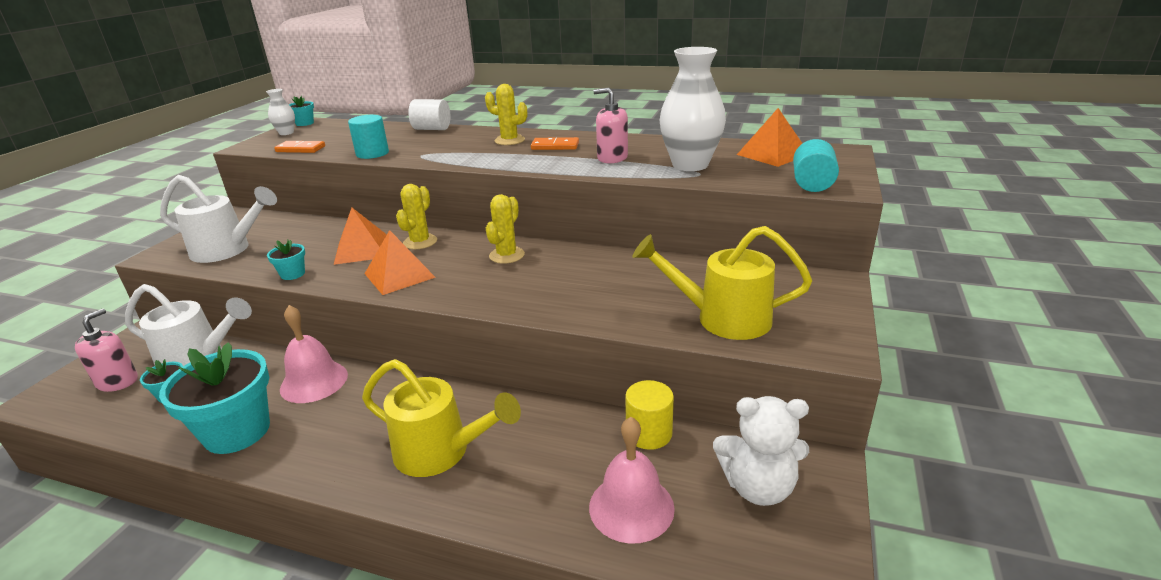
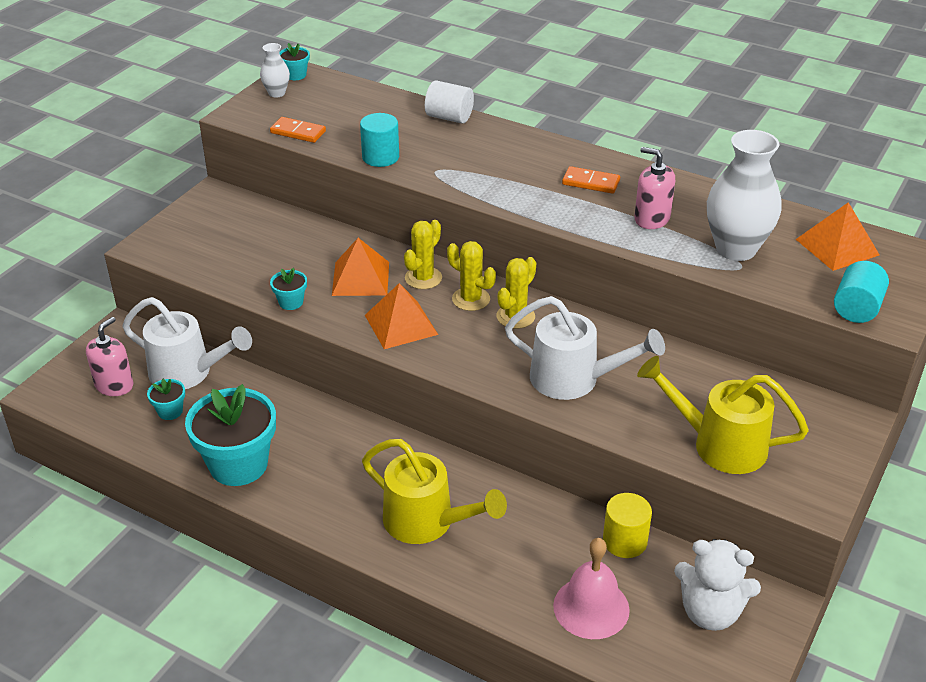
camera: 10 degrees right, 10 degrees up
white watering can [160,175,277,263] -> white watering can moved to [505,296,665,400]
pink bell [280,305,348,403] -> none
yellow cactus [485,84,527,145] -> yellow cactus moved to [447,241,496,311]

